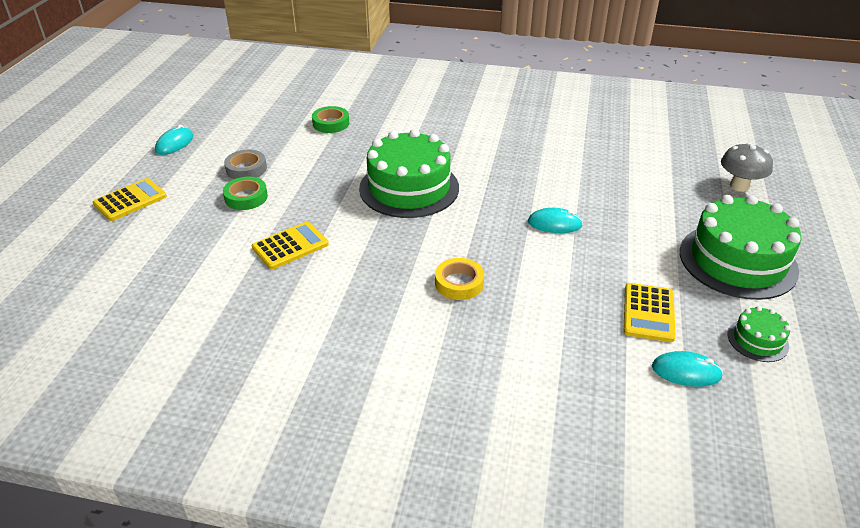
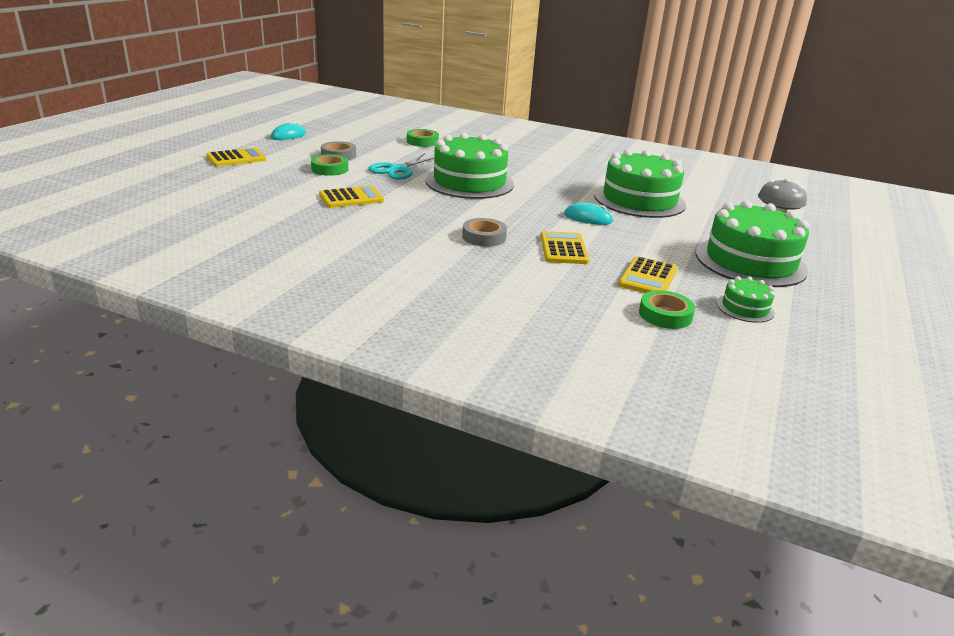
camera: 10 degrees right, 10 degrees down
yellow tape [435,258,484,300] -> grey tape [462,218,507,247]
turquoise mouse [652,351,723,387] -> green tape [639,290,695,329]
none -> turquoise scissors [368,153,434,179]
none -> yellow calculator [540,231,589,264]
none -> green cake [594,149,686,218]

